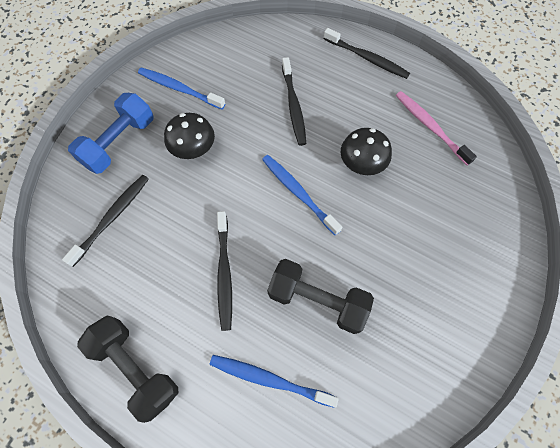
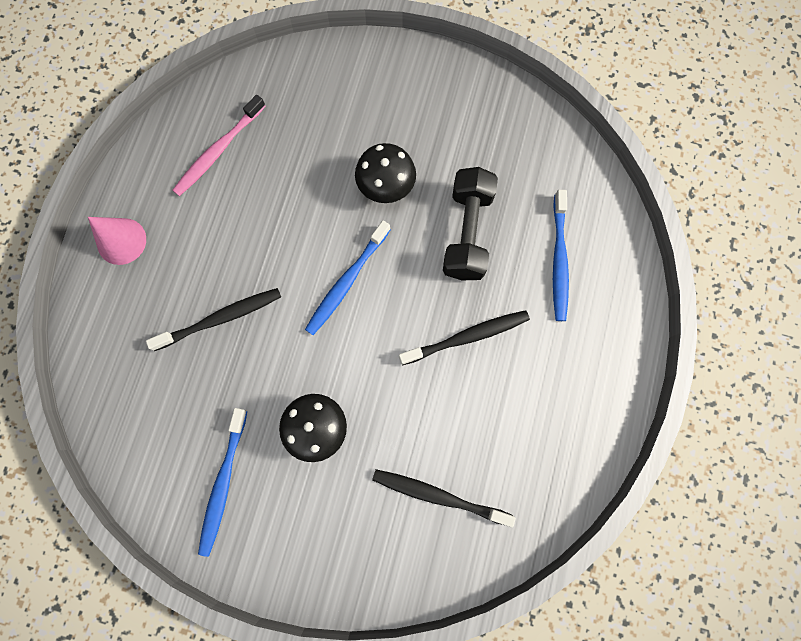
camera: 105 degrees left, 10 degrees up
blue dumbbell [68,93,154,174] -> none
black dumbbell [77,316,178,423] -> none
black toothbrush [324,28,410,79] -> pink cone [88,217,146,265]
black mushroom [341,128,392,175] -> black mushroom moved to [355,143,416,203]

